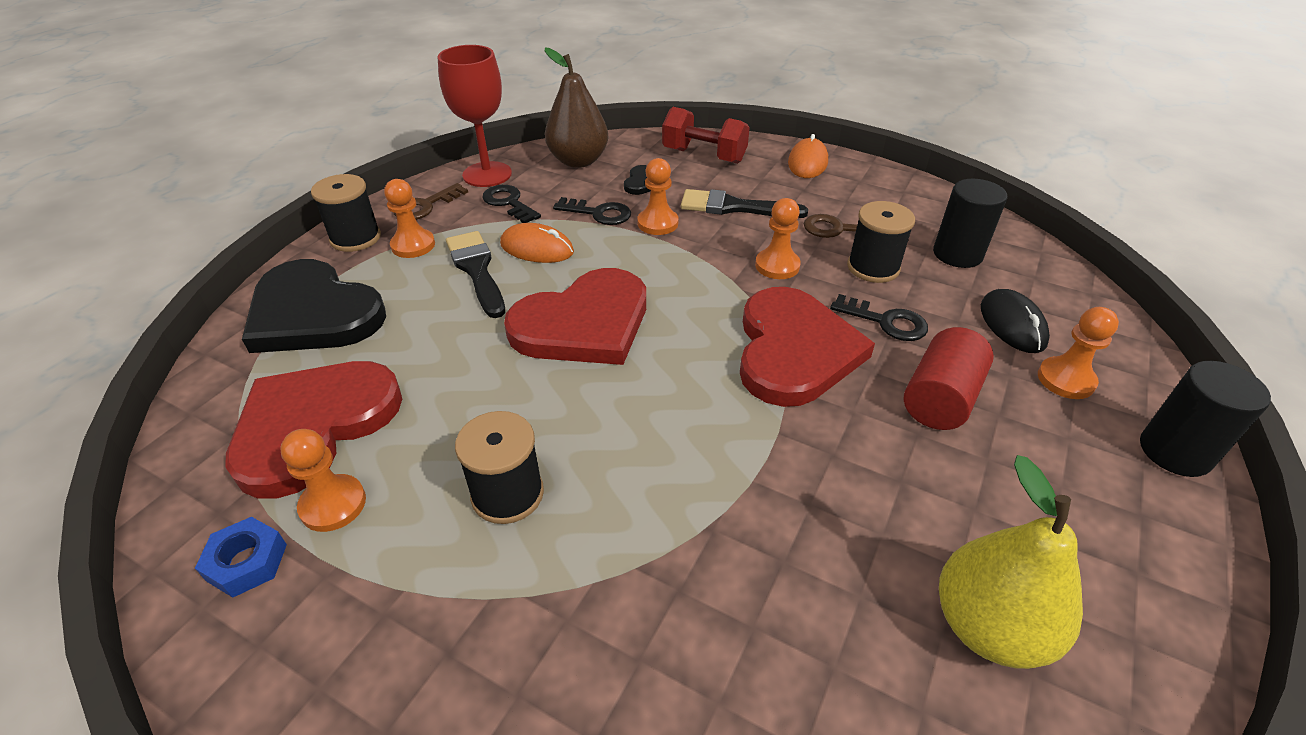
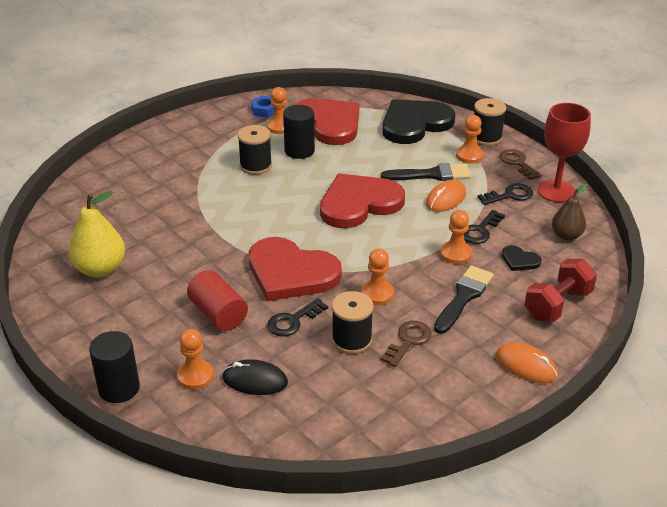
camera: 110 degrees right, 5 degrees down
red heart [504,268,646,365] -> red heart turned 75 degrees clockwise [320,173,405,228]
brown pear [545,47,609,168] -> brown pear [552,184,587,240], size x0.64
black cylinder [933,179,1007,268] -> black cylinder moved to [283,105,315,159]

